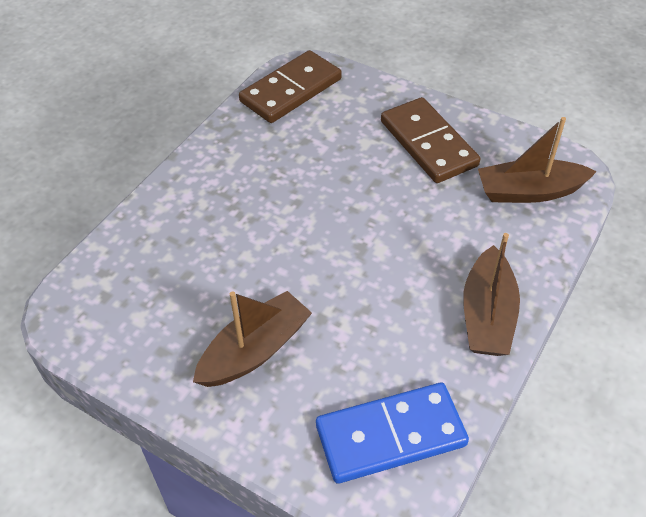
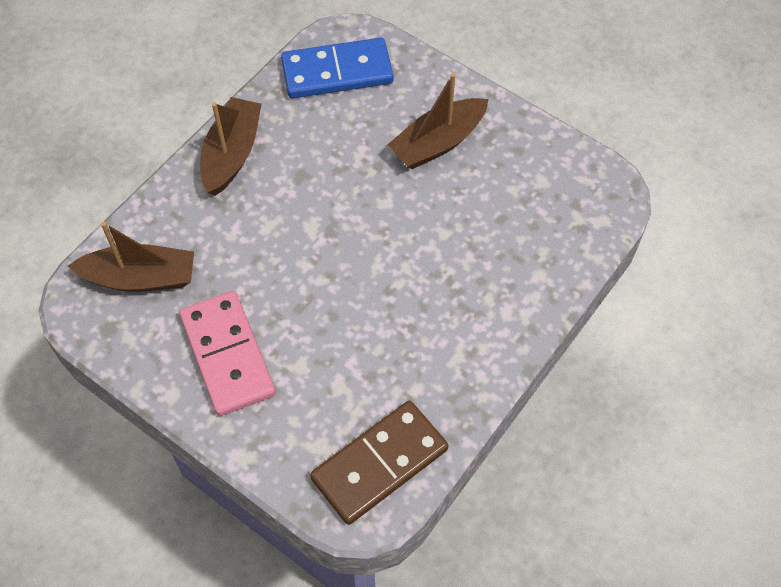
camera: 175 degrees left, 10 degrees up
brown domino [381,97,480,183] -> pink domino [180,291,275,416]

